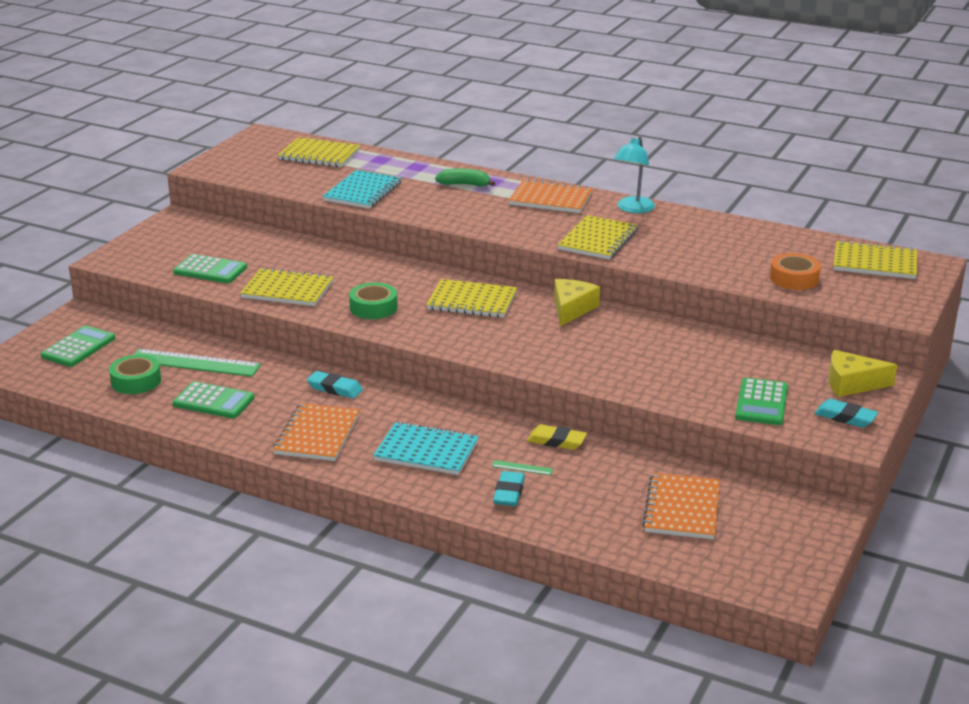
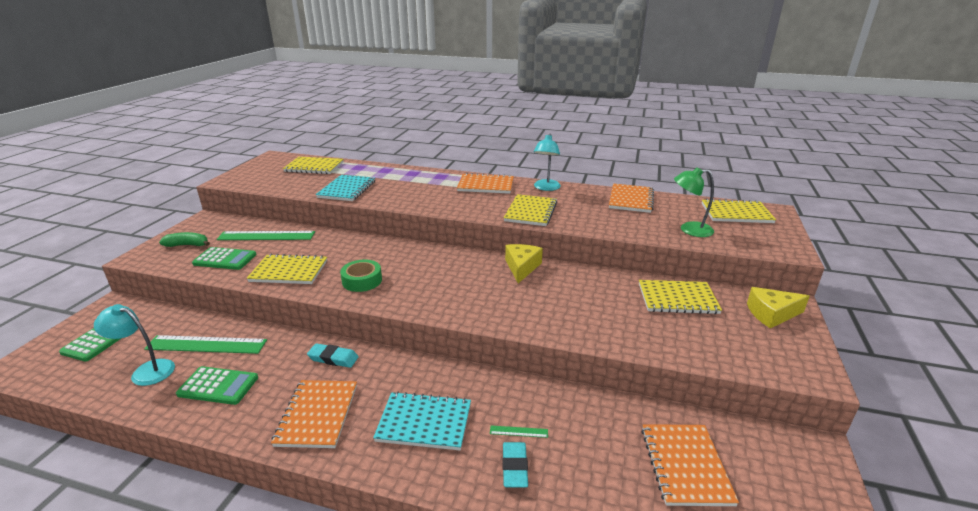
camera: 10 degrees left, 0 degrees up
green tape [109,355,161,394] -> turquoise lamp [94,304,175,386]
yellow notebook [426,279,517,318] -> yellow notebook moved to [639,280,722,314]
green banana [435,168,495,187] -> green banana moved to [159,232,210,247]
yellow eraser [527,424,587,450] -> none
green calculator [735,378,788,425] -> none
orange tape [770,253,821,290] -> green lamp [674,167,714,237]
turquoise eraser [814,399,878,428] -> none
none -> green ruler [217,231,315,240]
none -> orange notebook [609,183,654,213]

